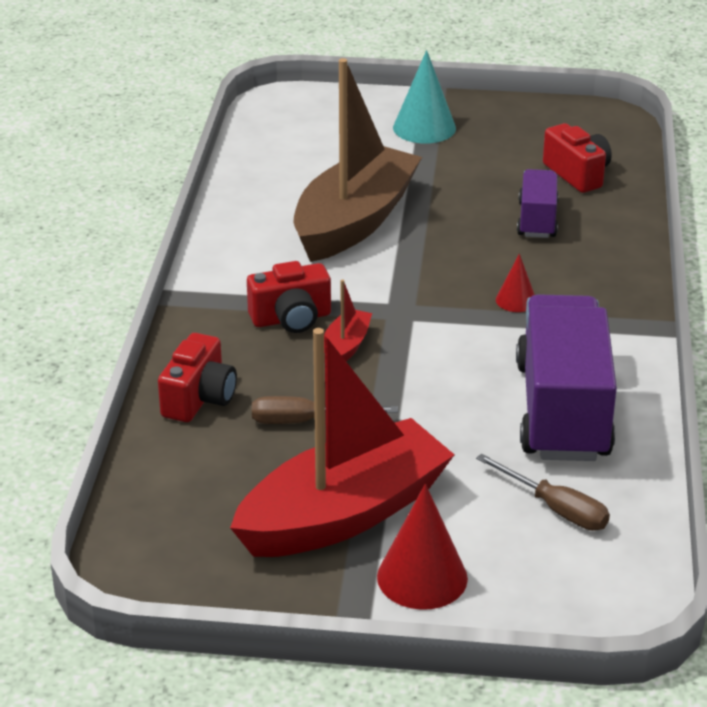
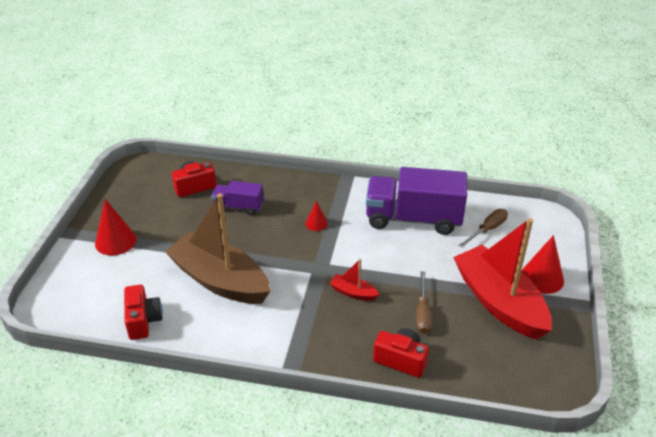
camera: 85 degrees left, 5 degrees up
red camera [247,261,331,333] -> red camera moved to [124,285,163,340]
turquoise cone [393,50,456,143] -> red cone [95,199,137,256]

